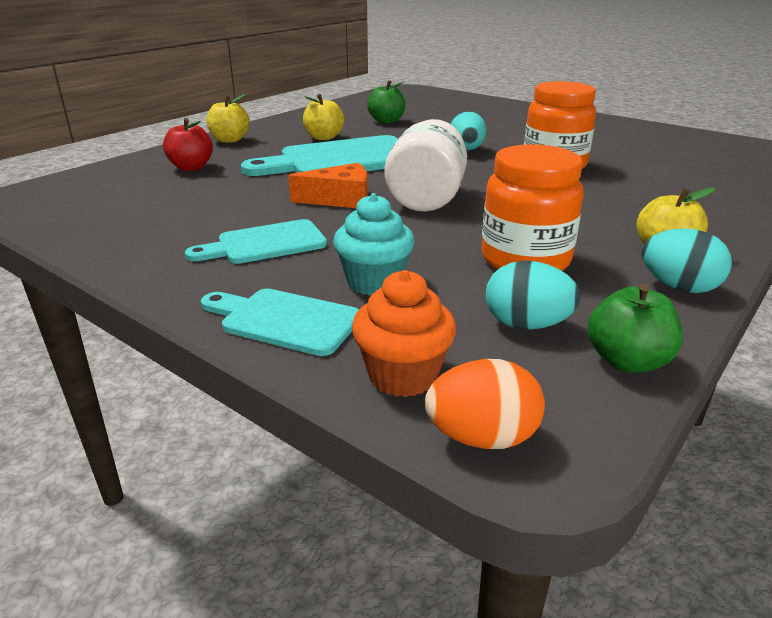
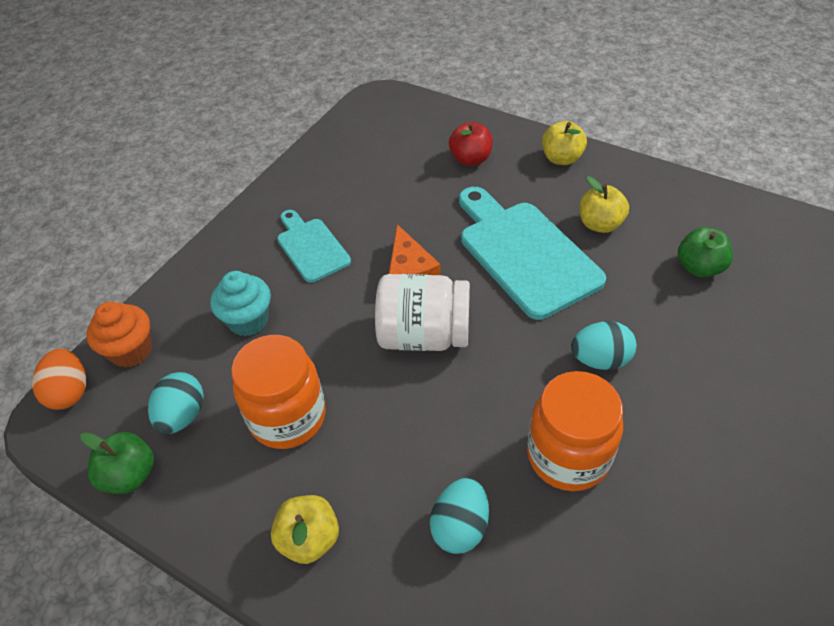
camera: 85 degrees right, 20 degrees up
turquoise cutting board [201,289,359,356] -> none
turquoise egg [641,228,732,293] -> turquoise egg moved to [430,478,489,554]

